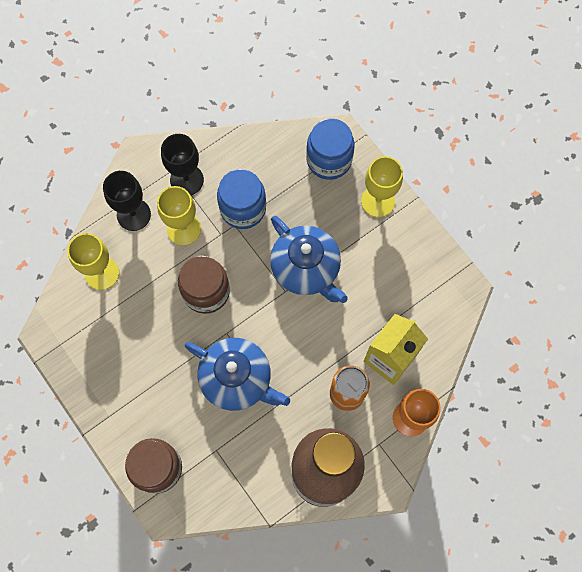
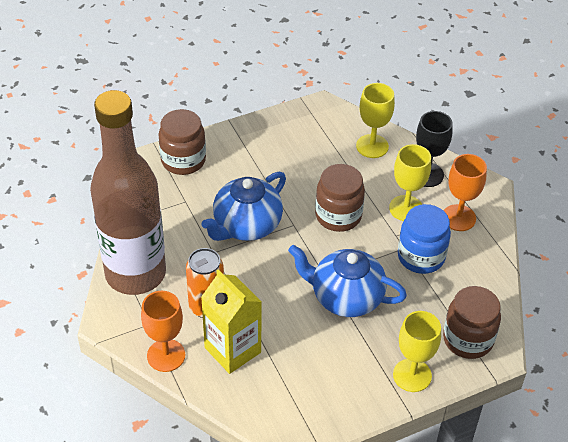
camera: 100 degrees right, 25 degrees down
black goblet [161,134,204,195] -> orange goblet [443,154,487,231]
blue teapot [270,216,348,303] -> blue teapot turned 45 degrees clockwise [288,245,407,317]
blue jar [306,118,354,180] -> brown jar [443,286,501,359]

